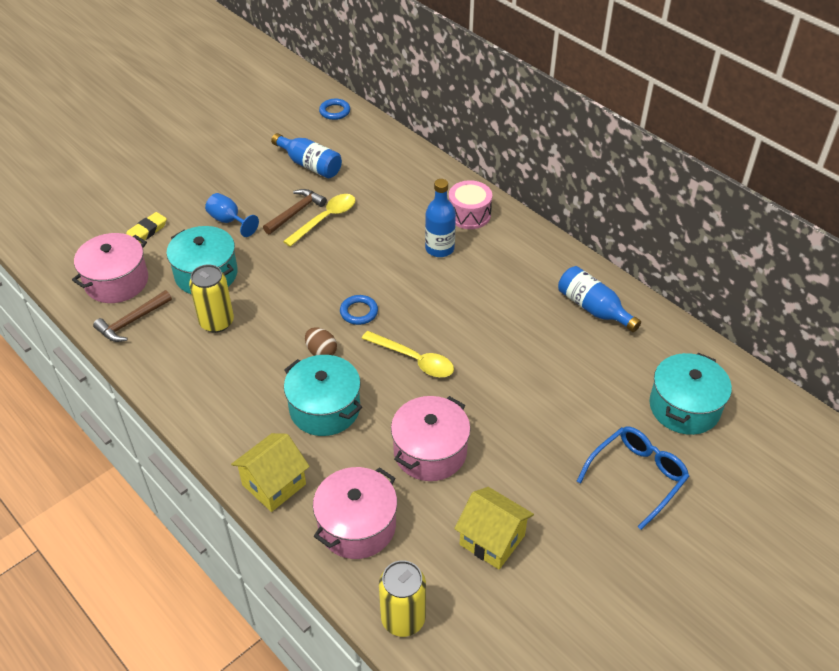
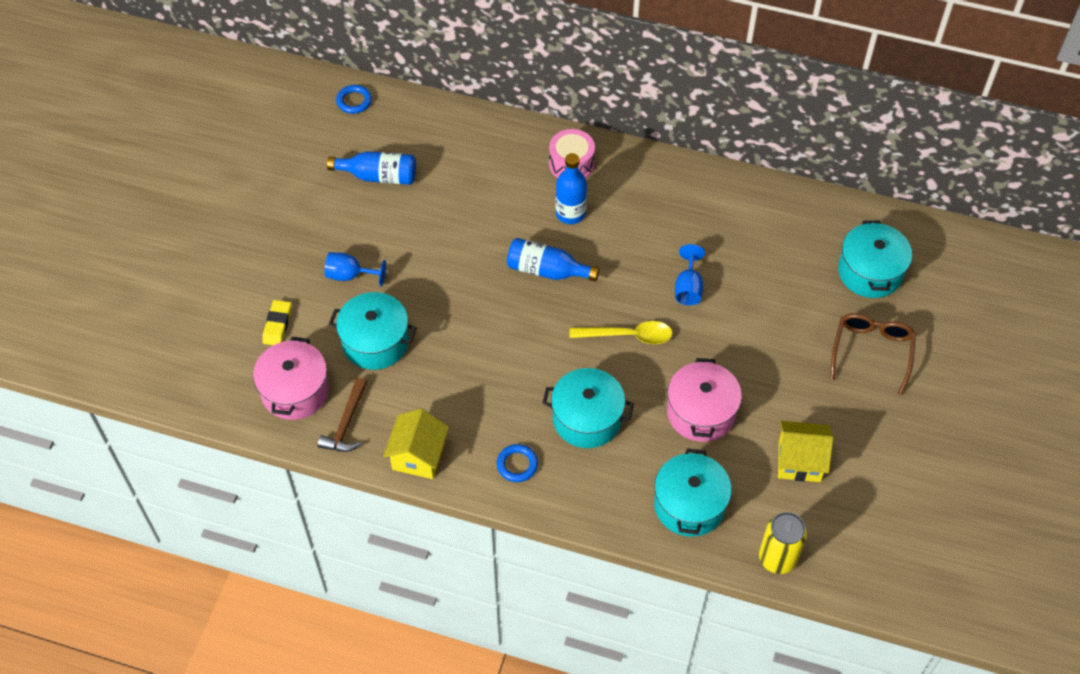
camera: 30 degrees left, 10 degrees up
yellow can [189,264,234,333] -> none
yellow house [231,433,310,512] -> yellow house moved to [383,409,449,479]
brown hammer [263,189,327,234] -> none
yellow spoon [283,194,355,247] -> none
brown egg [305,327,337,356] -> none
pink pot [313,467,397,559] -> turquoise pot [654,448,732,537]
blue ring [340,295,378,325] -> blue ring moved to [497,444,538,482]
blue bottle [558,266,641,332] -> blue bottle moved to [507,238,599,281]
blue glasses [577,426,690,530] -> brown glasses [830,313,916,395]
none -> blue goblet [675,244,705,305]

